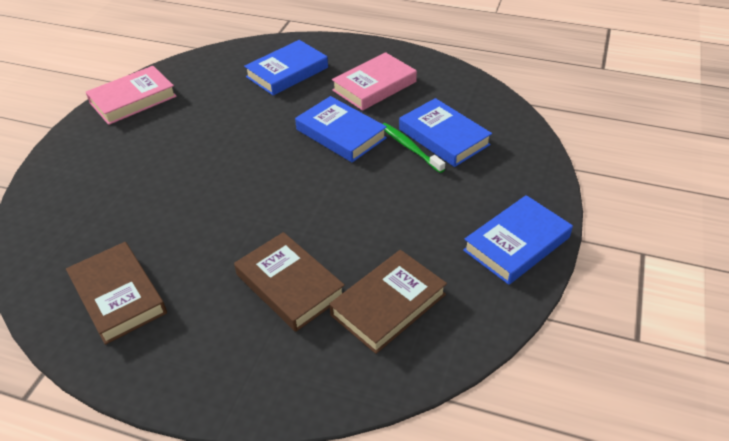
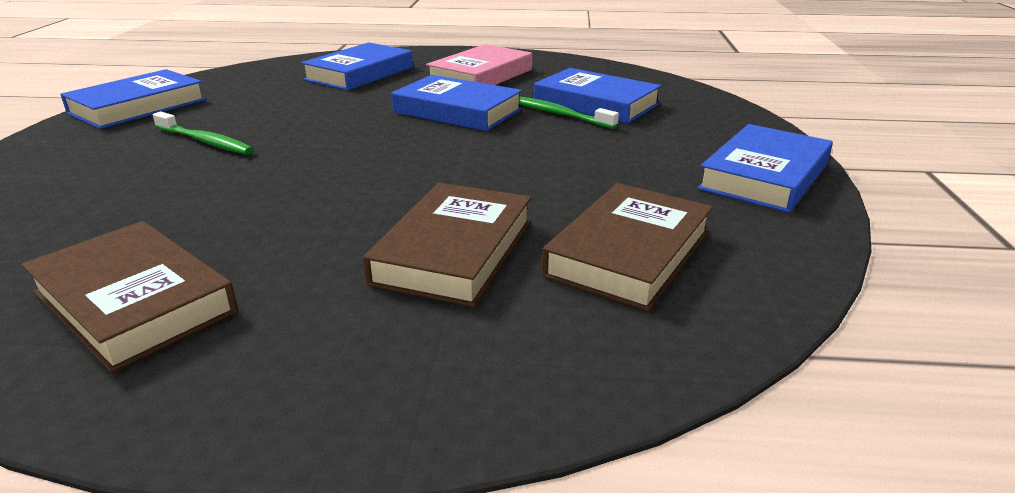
camera: 15 degrees left, 15 degrees down
pink book [86,66,177,125] -> blue book [60,69,206,129]
brown book [234,232,345,332] -> brown book turned 75 degrees clockwise [363,183,531,307]
none -> green toothbrush [153,112,254,154]

